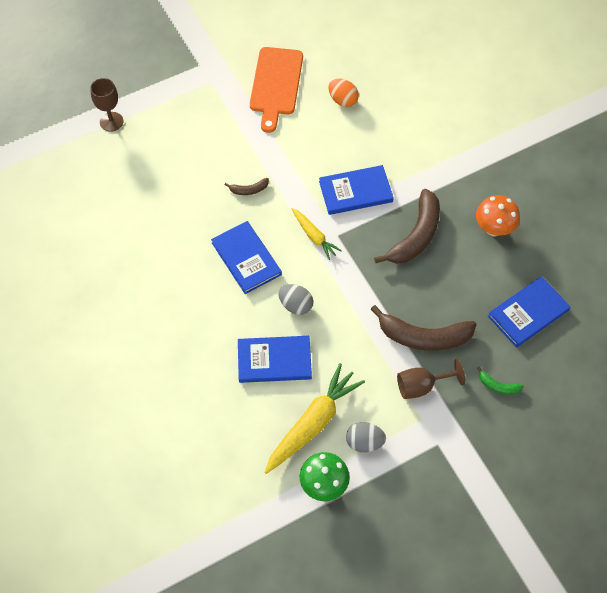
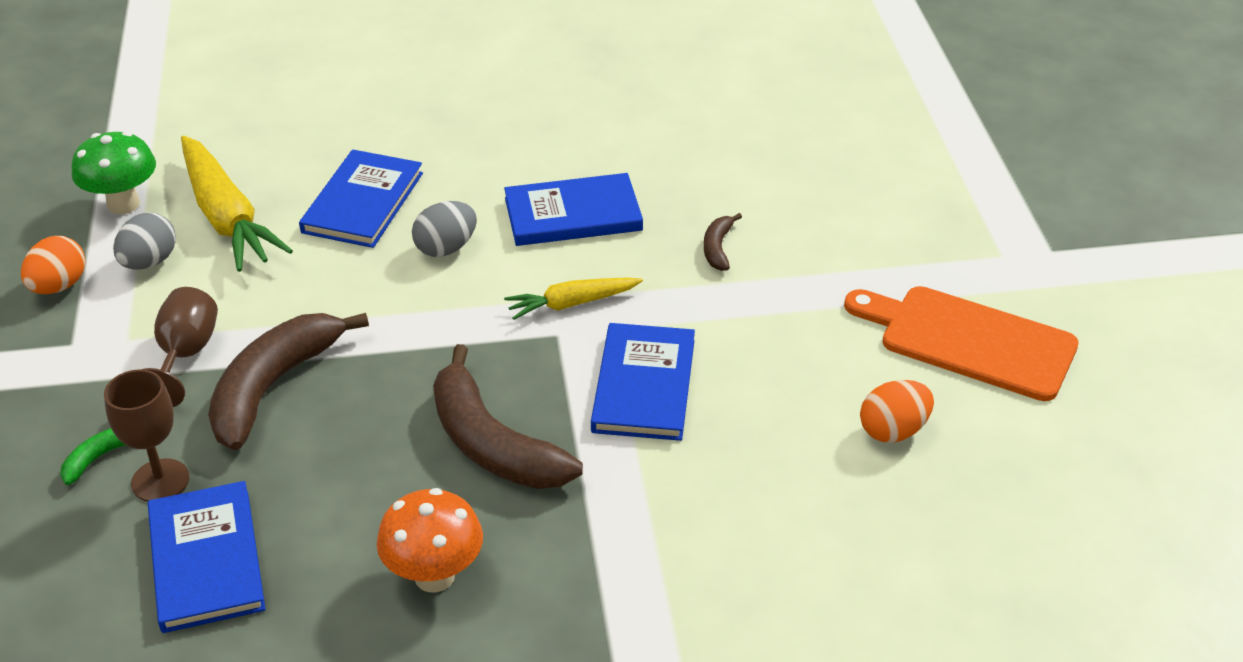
camera: 110 degrees right, 20 degrees down
brown goblet [90,78,123,132] -> brown goblet moved to [104,369,189,502]
none -> orange egg [21,236,86,294]

